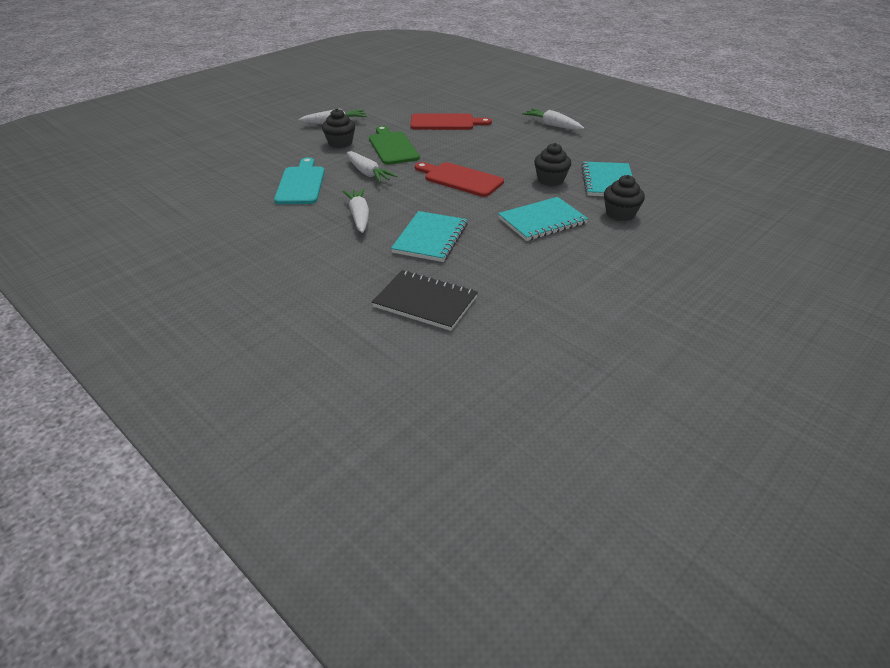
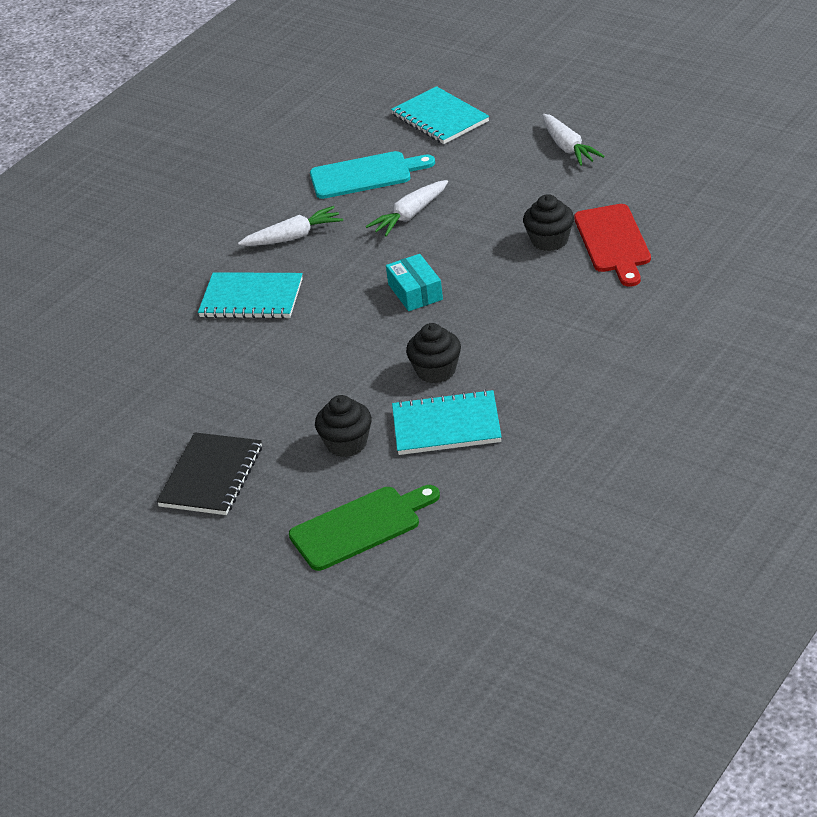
camera: 85 degrees right, 0 degrees up
black cupcake [322,109,355,148] -> black cupcake moved to [523,194,574,251]
green cutting board [369,126,420,165] -> green cutting board moved to [289,485,440,571]
black notebook [372,270,478,331] -> black notebook moved to [156,432,262,515]
red cutting board [415,162,504,197] -> turquoise box [386,254,443,311]
turquoise notebook [498,197,588,241] -> turquoise notebook moved to [391,86,489,144]
white carrot [522,108,584,130] -> none

